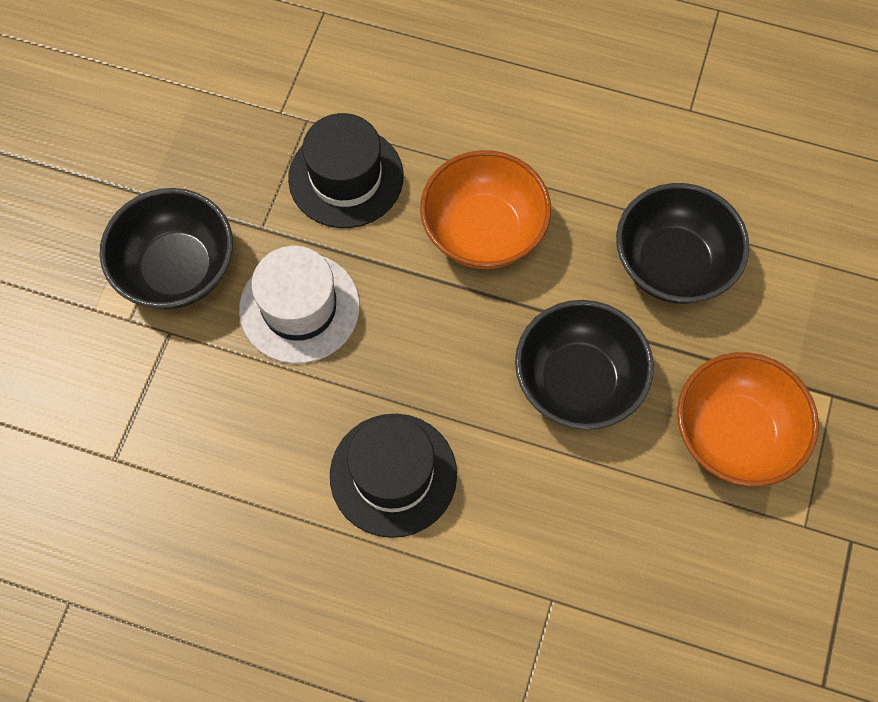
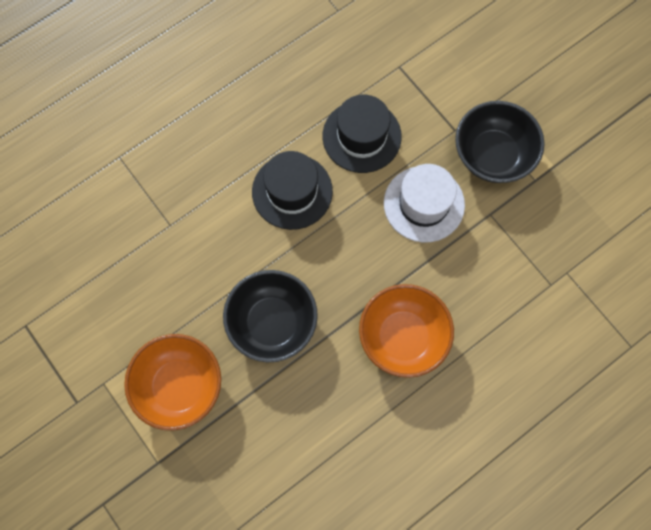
camera: 125 degrees right, 5 degrees up
black hat [288,113,403,228] -> black hat moved to [323,95,402,173]
black bowl [616,183,749,304] -> none

